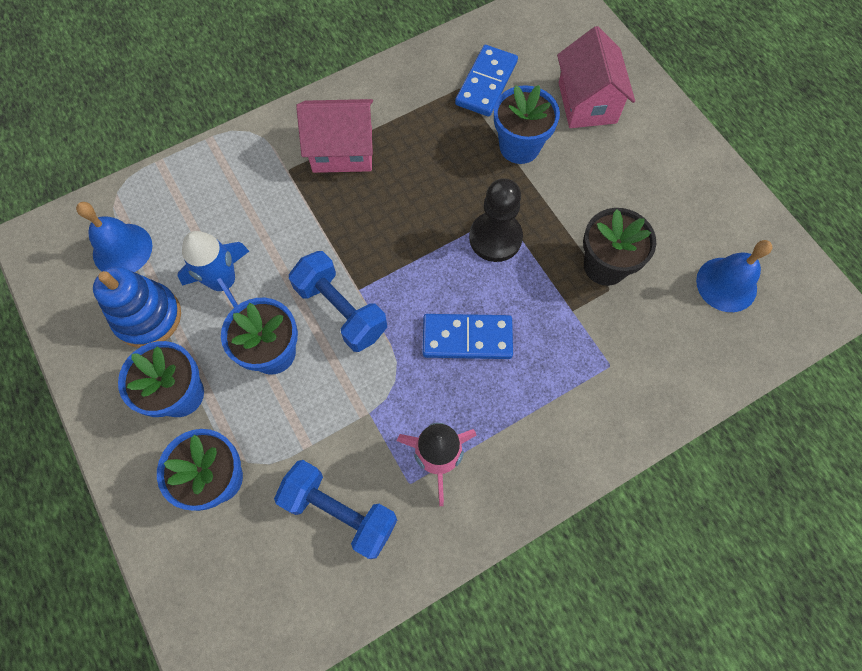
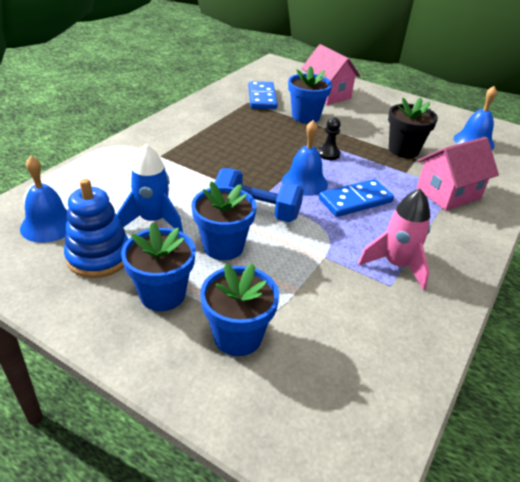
camera: 30 degrees left, 30 degrees down
blue dumbbell [274,460,397,559] -> none
pink house [296,99,373,173] -> pink house moved to [417,137,499,211]
black pawn [469,178,523,262] -> black pawn [318,117,341,160], size x0.59
none -> blue bell [282,120,328,196]

